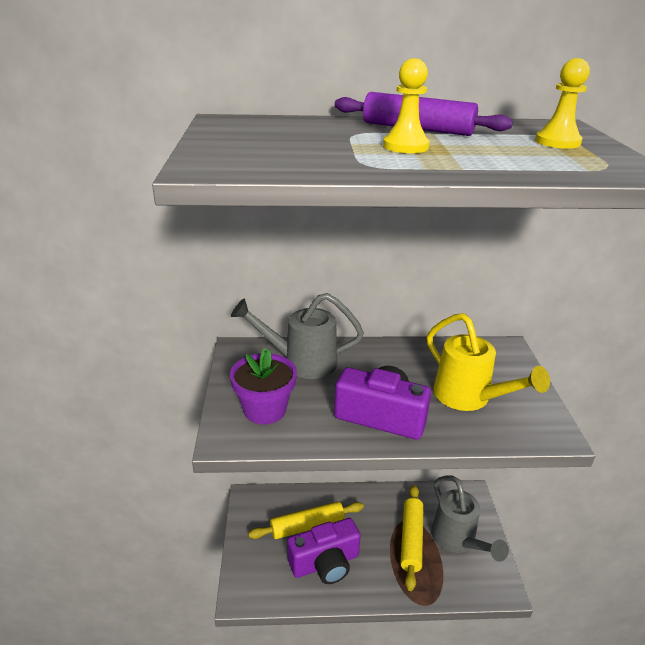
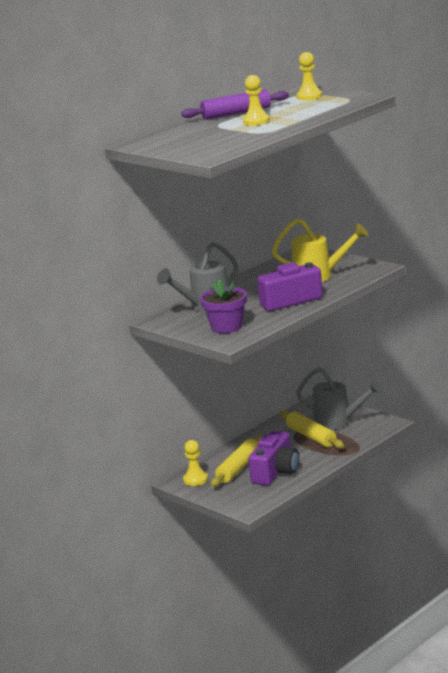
camera: 40 degrees left, 10 degrees down
none -> yellow pawn [183,440,208,486]

